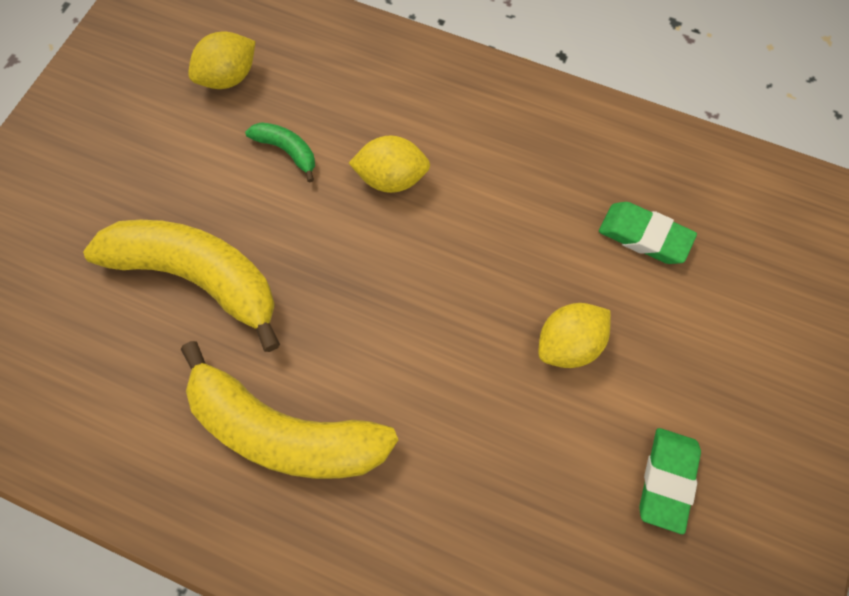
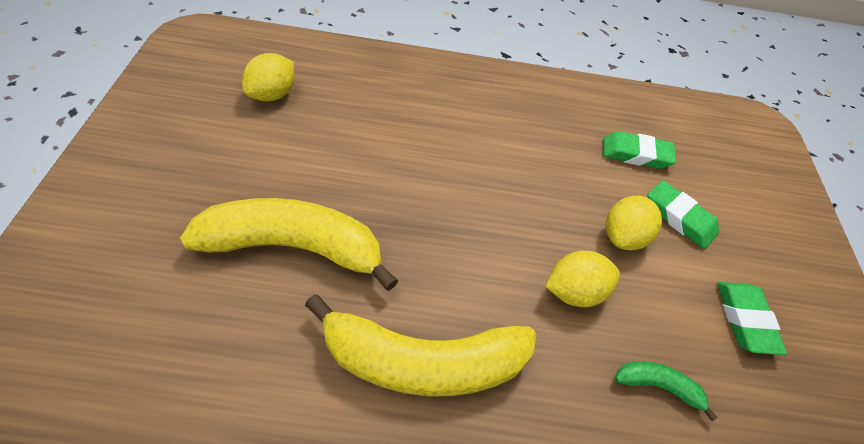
camera: 25 degrees left, 15 degrees down
green banana [245,122,315,182] -> green banana moved to [615,361,718,421]
yellow lemon [349,136,430,193] -> yellow lemon moved to [545,251,620,307]
none -> green eraser [648,180,719,249]

